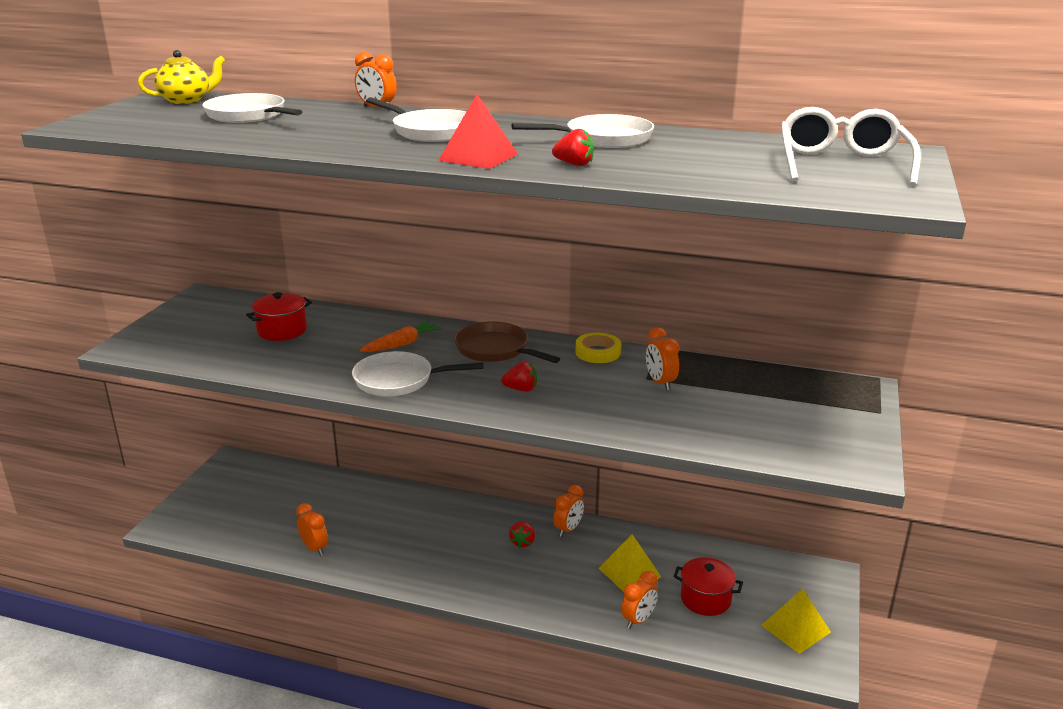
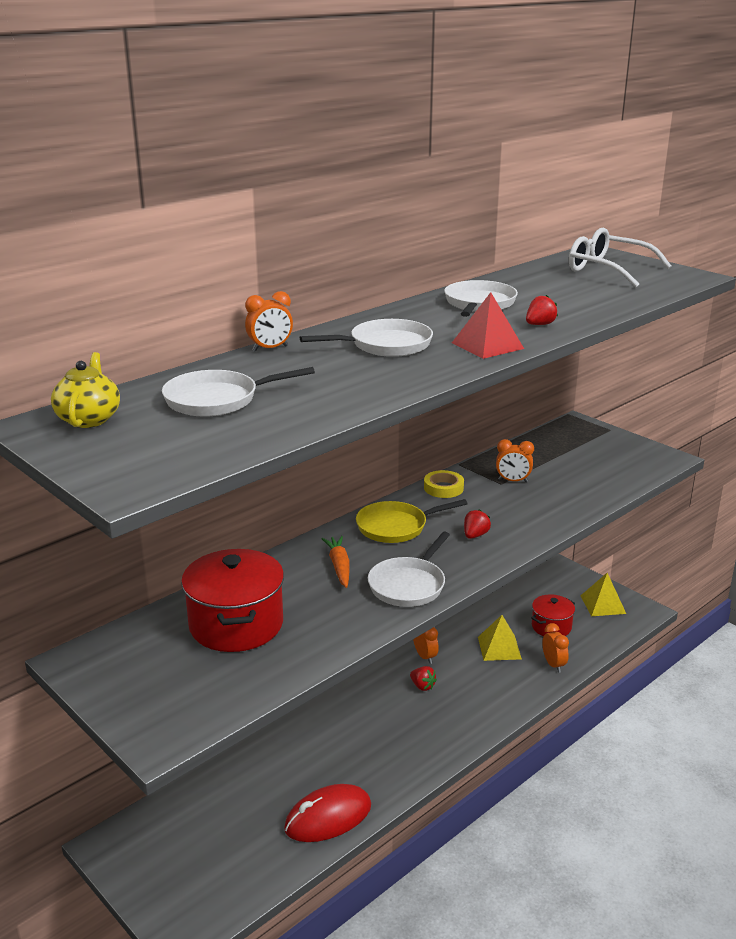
camera: 60 degrees left, 0 degrees up
red pot [246,292,312,341] -> red pot [181,549,284,652], size x1.68
orange clock [296,503,328,556] -> red mouse [284,784,371,842]
brown pan [454,321,560,363] -> yellow pan [356,499,467,543]

